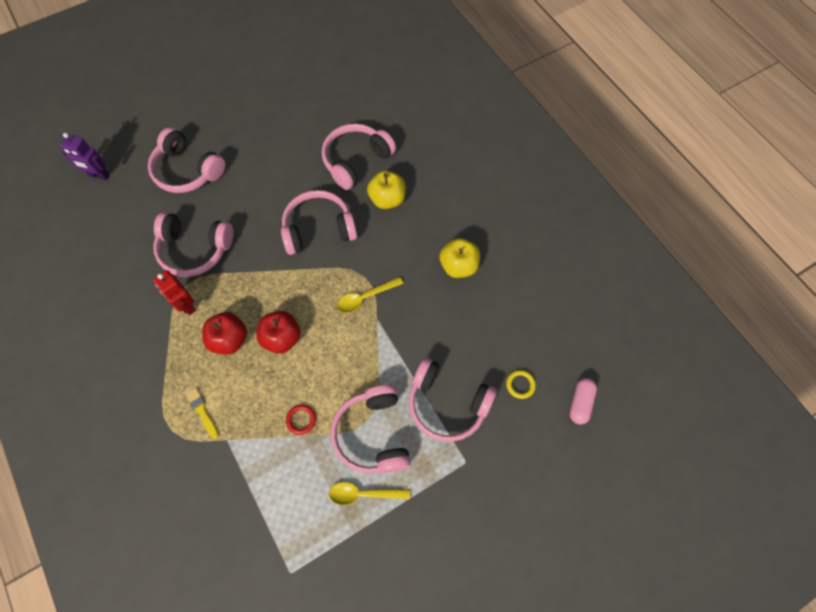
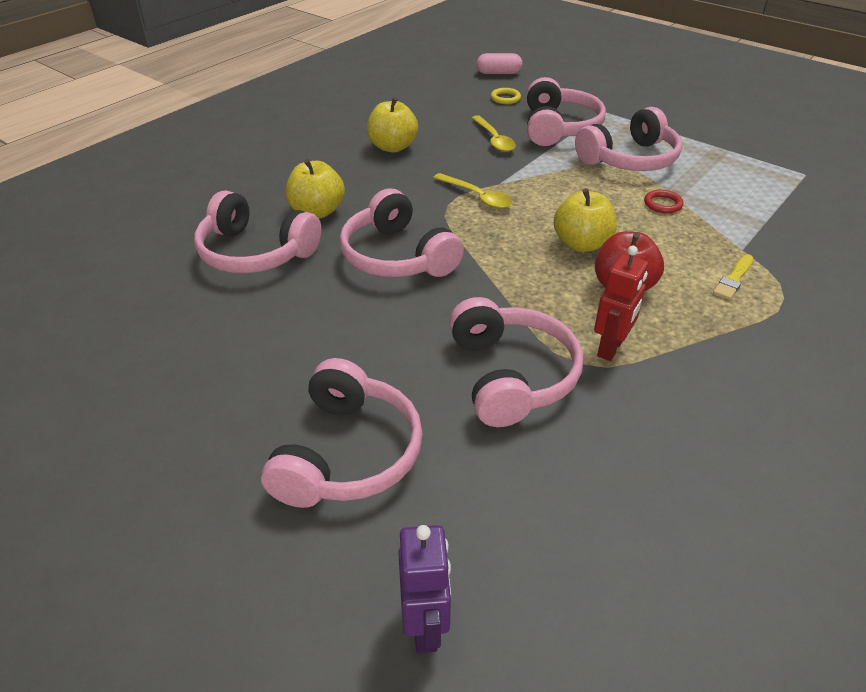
camera: 110 degrees left, 25 degrees down
red apple [256,311,301,354] -> yellow apple [554,188,617,252]
yellow spoon [329,482,410,505] -> yellow spoon moved to [472,115,516,152]

